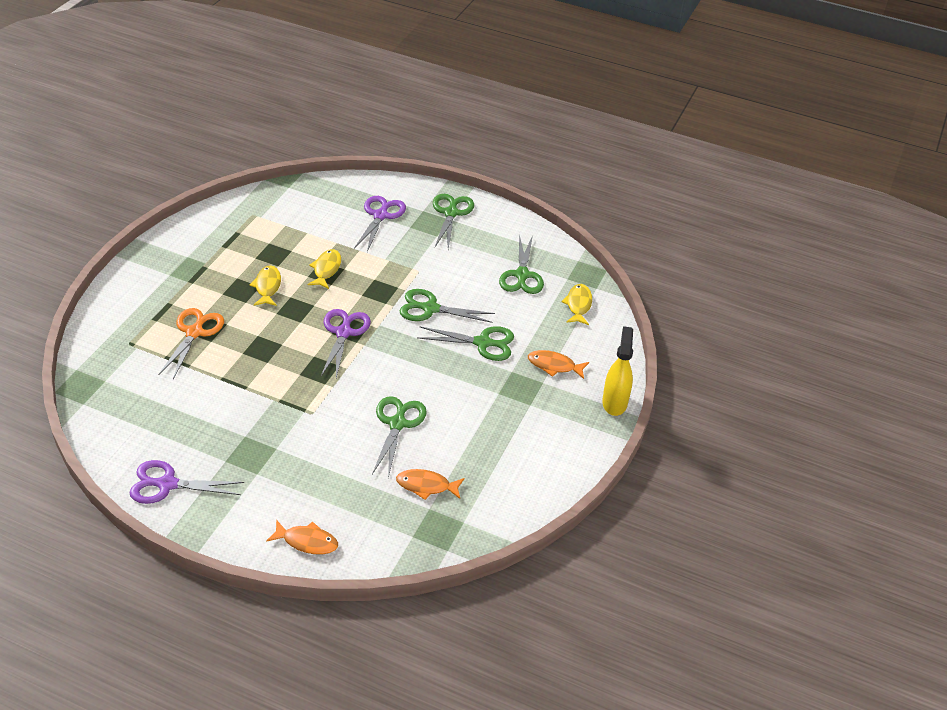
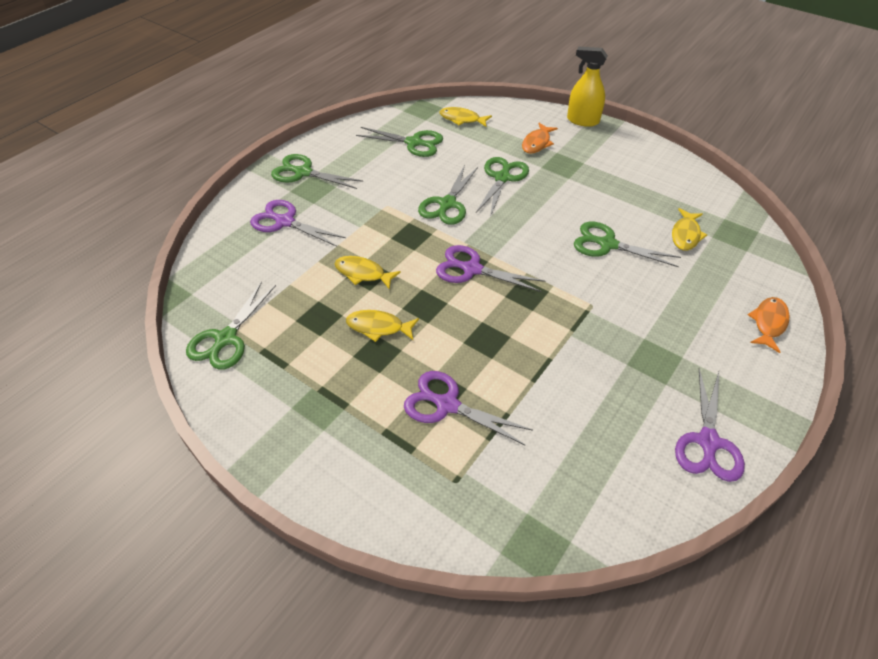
camera: 75 degrees left, 5 degrees up
orange scissors [158,308,224,379] -> purple scissors [404,371,533,446]
orange fish [396,469,465,500] -> yellow fish [672,208,707,251]
none -> green scissors [186,281,276,370]

